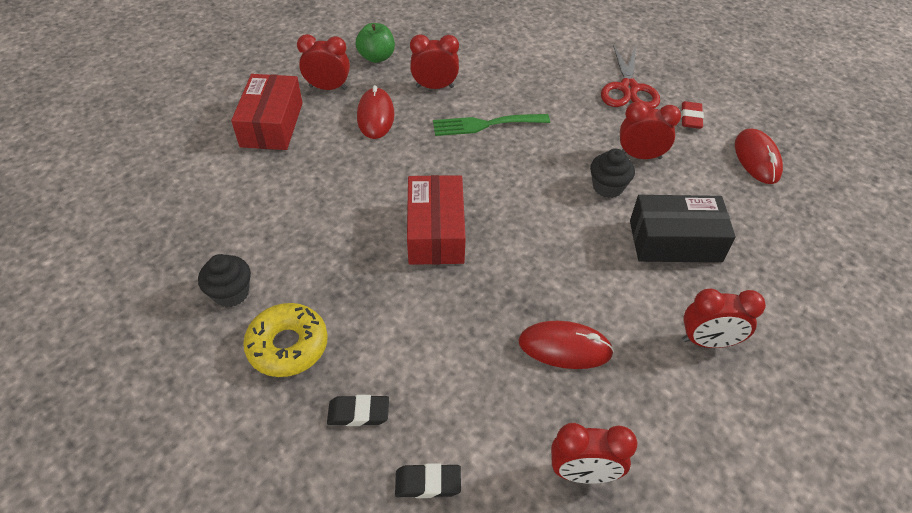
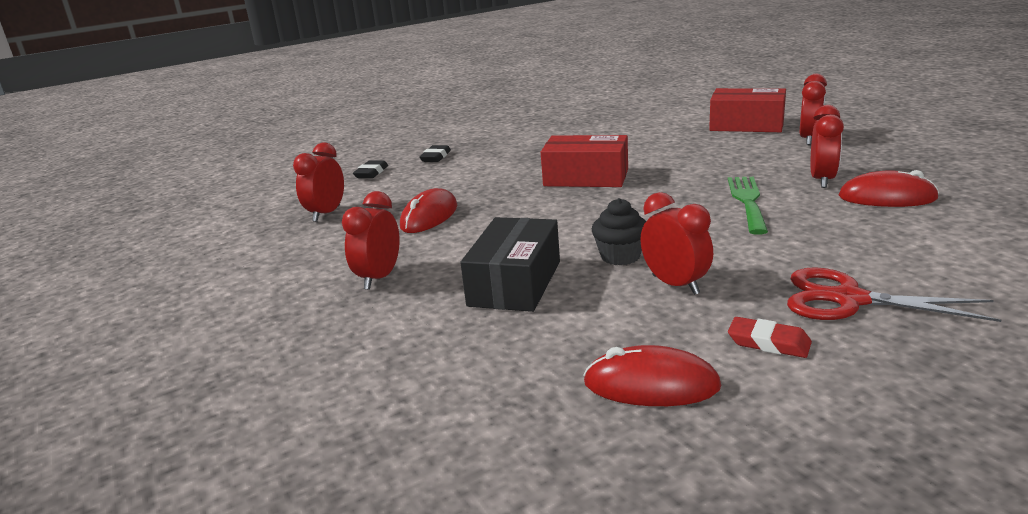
camera: 110 degrees right, 25 degrees down
black cupcake [198,254,251,307] -> none
yellow donut [243,303,328,377] -> none
green apple [355,23,395,63] -> none
red mouse [357,85,395,139] -> red mouse moved to [839,170,939,207]
red clock [620,101,681,159] -> red clock turned 60 degrees counterclockwise [640,192,713,295]

